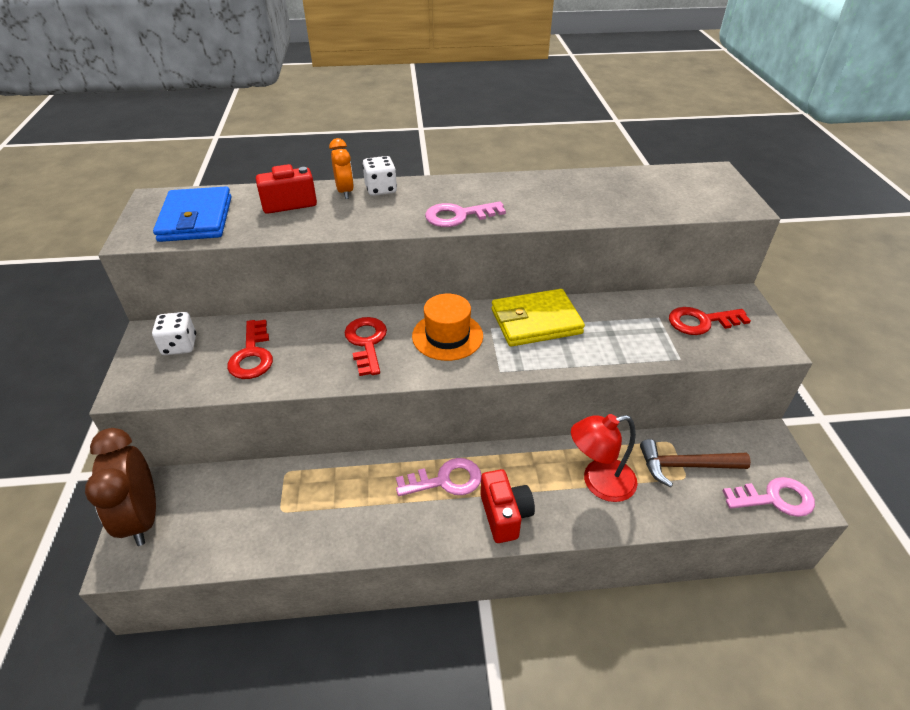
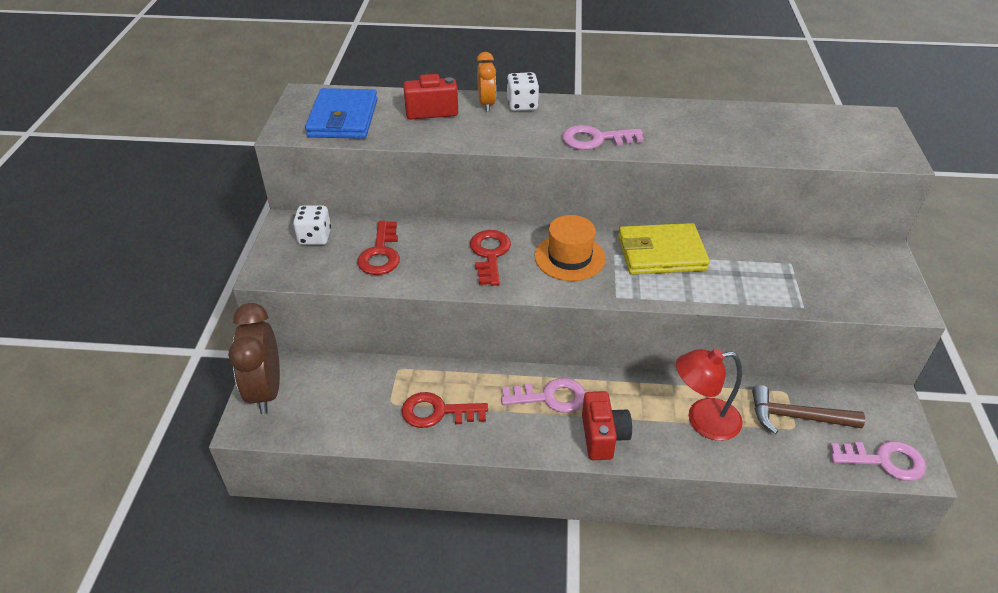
camera: 10 degrees right, 0 degrees up
red key [669,307,751,335] -> red key moved to [401,392,488,428]

